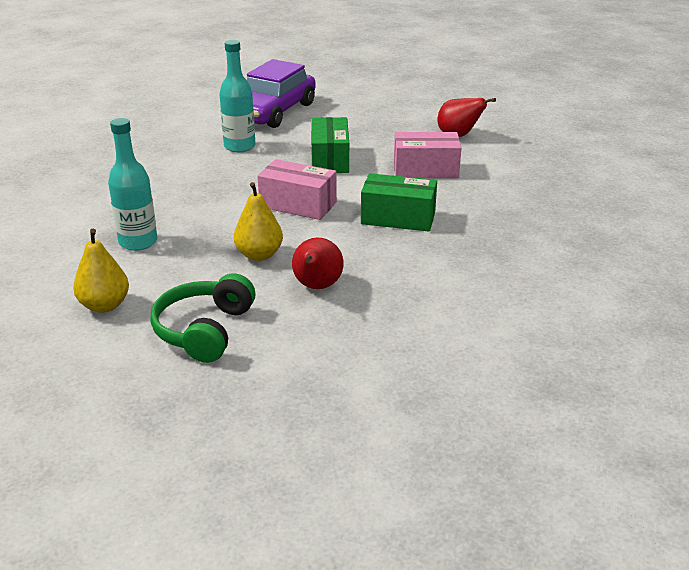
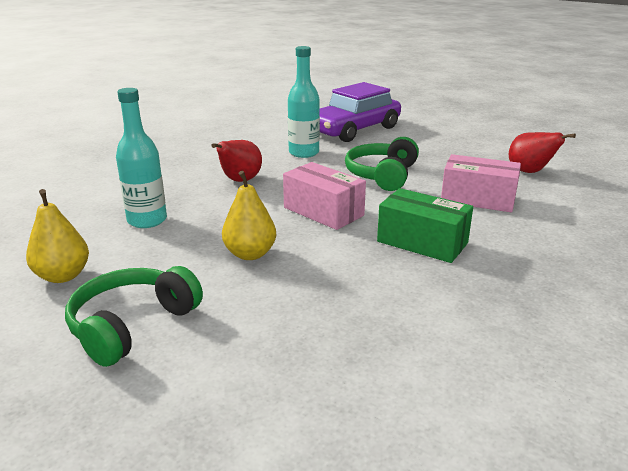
camera: 20 degrees right, 5 degrees down
red pear [292,238,344,289] -> red pear moved to [211,140,262,182]
green box [311,117,349,173] -> green headphones [345,137,419,191]

